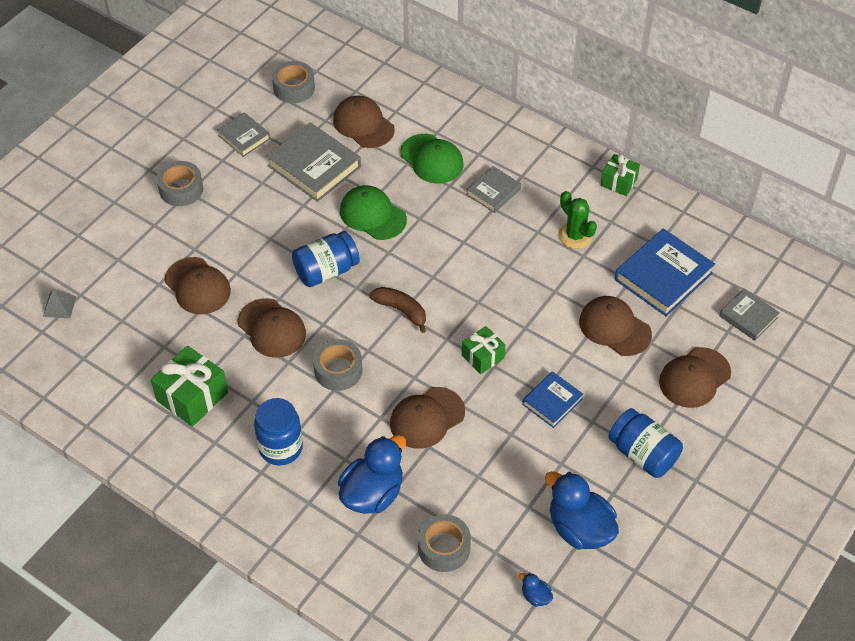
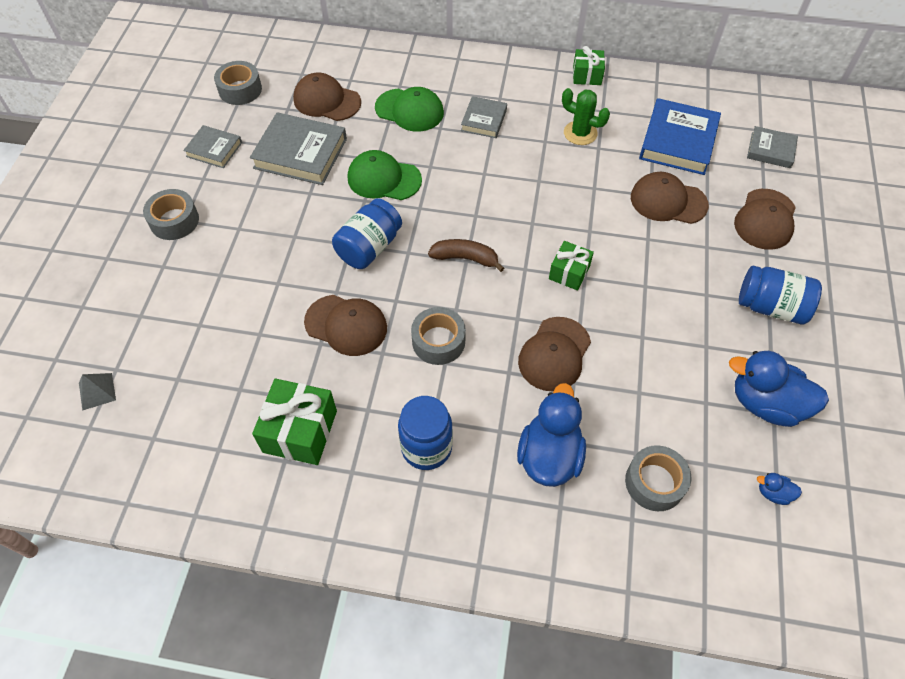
camera: 25 degrees left, 5 degrees up
brown cap [165,257,231,314] -> none
blue book [522,371,584,428] -> none

